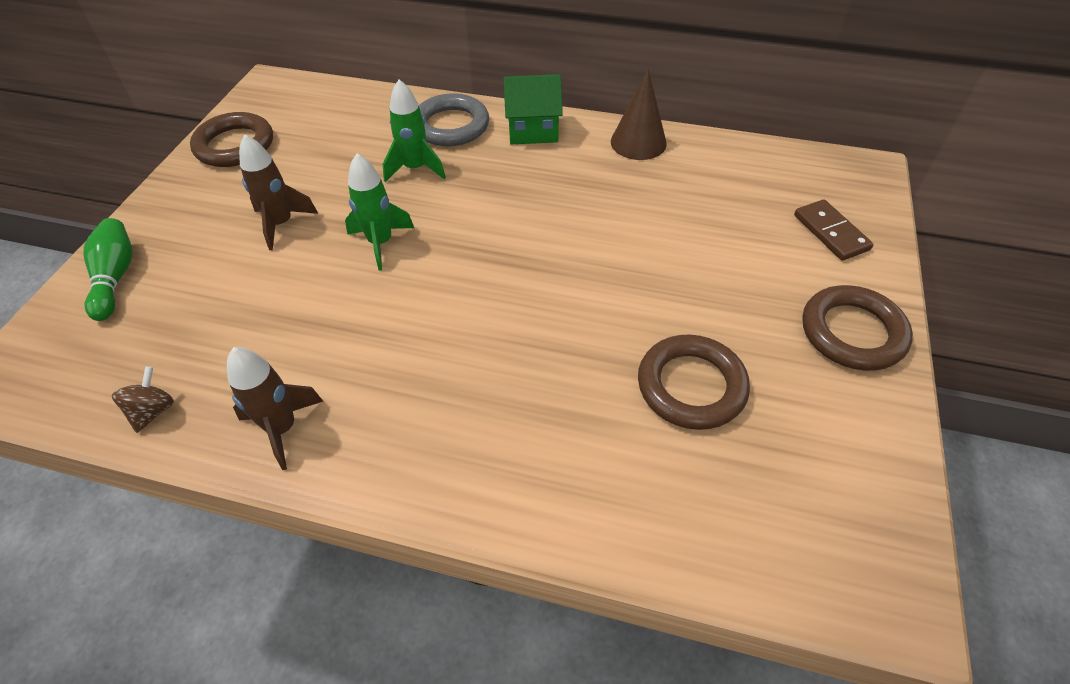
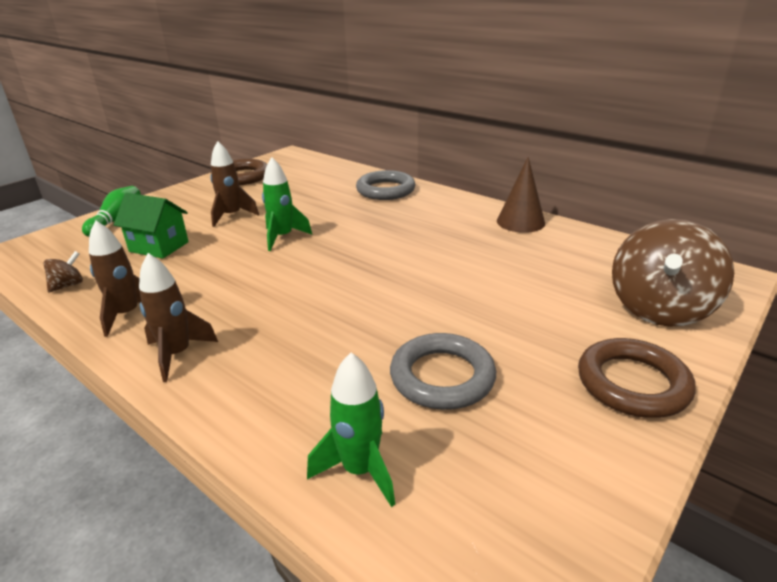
camera: 25 degrees right, 20 degrees down
green rocket [383,79,446,182] -> green rocket moved to [307,353,395,507]
green house [503,74,563,144] -> green house moved to [114,193,189,259]
brown ring [638,334,750,430] -> grey ring [390,333,496,410]
brown domino [794,199,874,261] -> brown spinning top [612,219,734,327]
none -> brown rocket [139,253,218,382]

